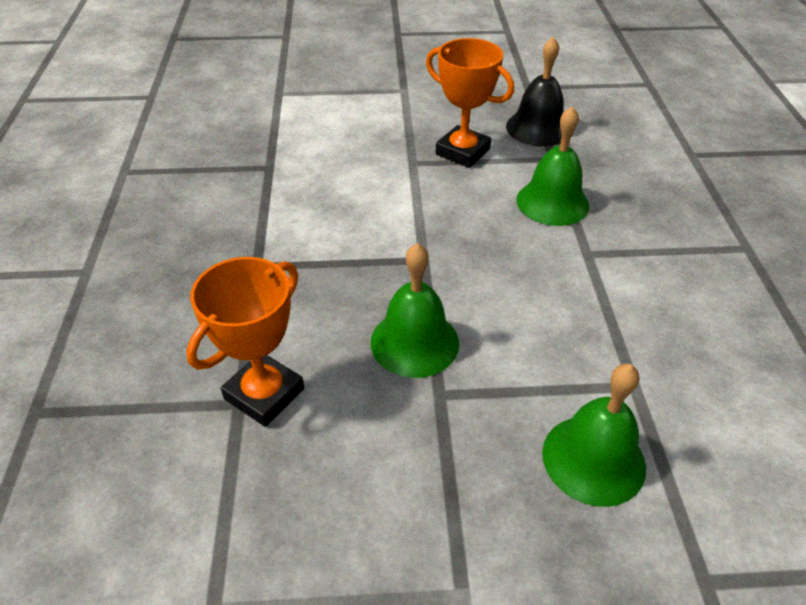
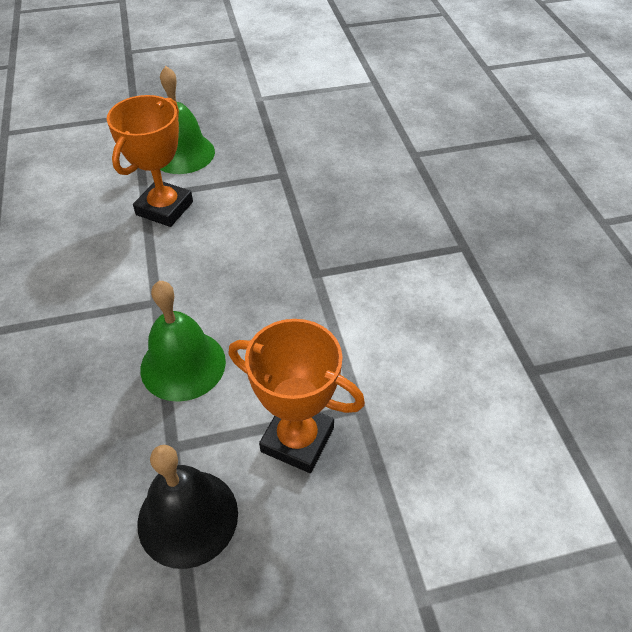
camera: 170 degrees right, 5 degrees up
orange trophy [186,257,304,427] -> orange trophy moved to [107,95,193,227]
green bell [371,243,459,378] -> none

